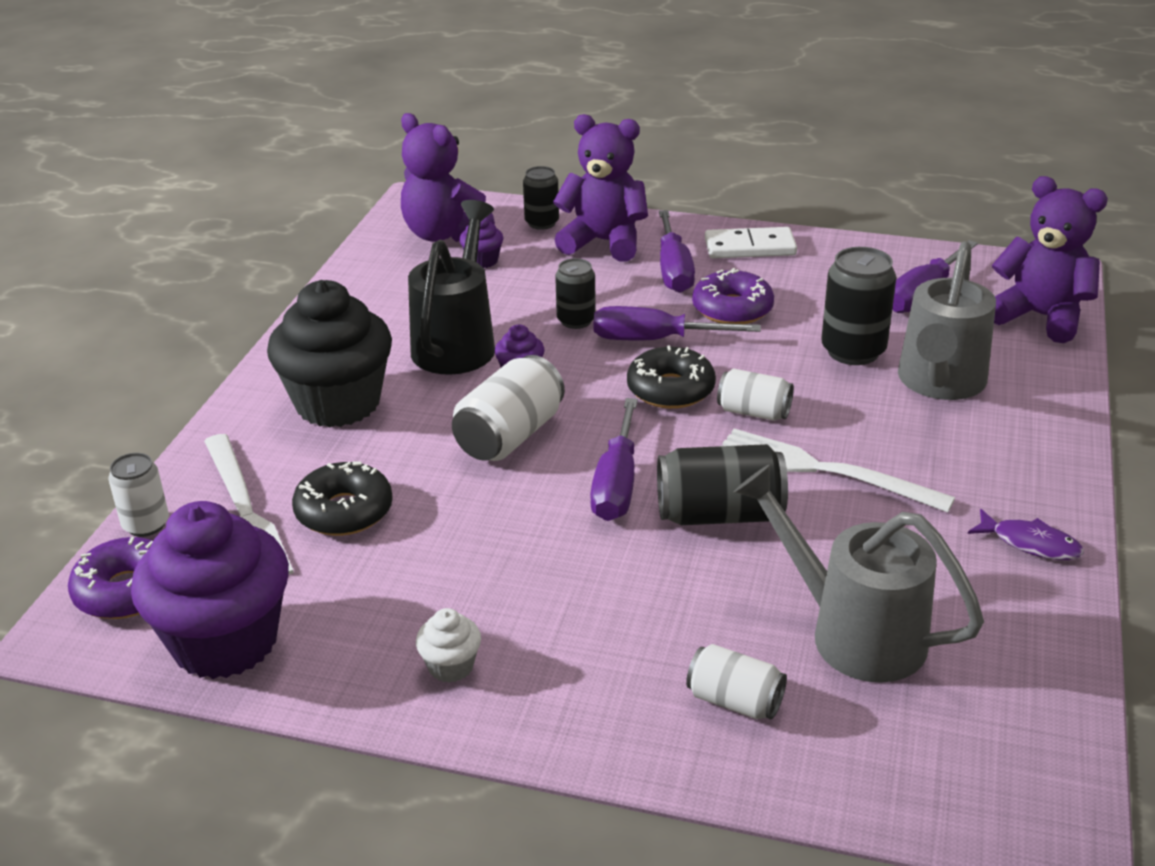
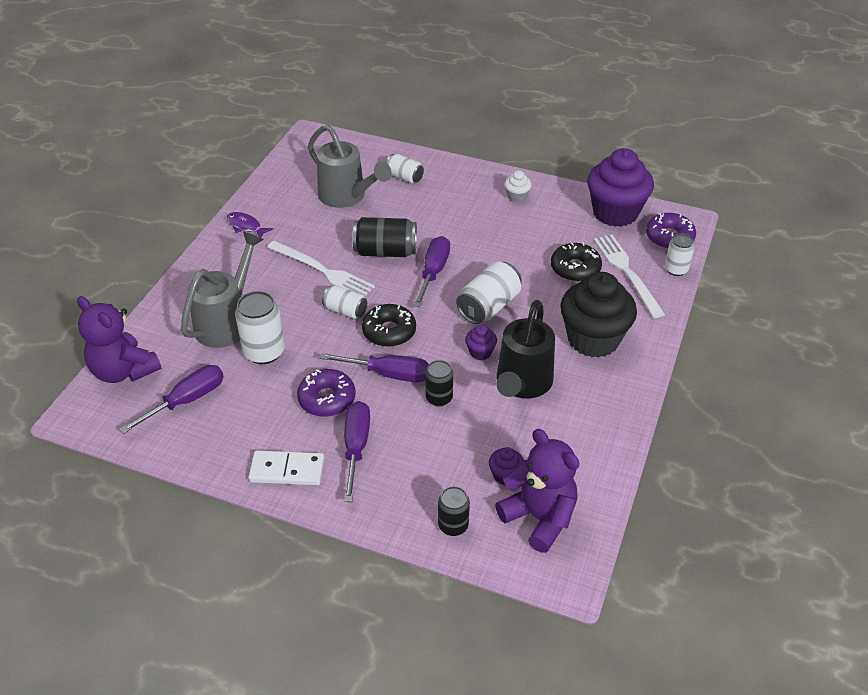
camera: 175 degrees left, 10 degrees up
purple teddy bear [553,114,648,262] -> none
black can [821,247,896,365] -> white can [235,291,285,364]

